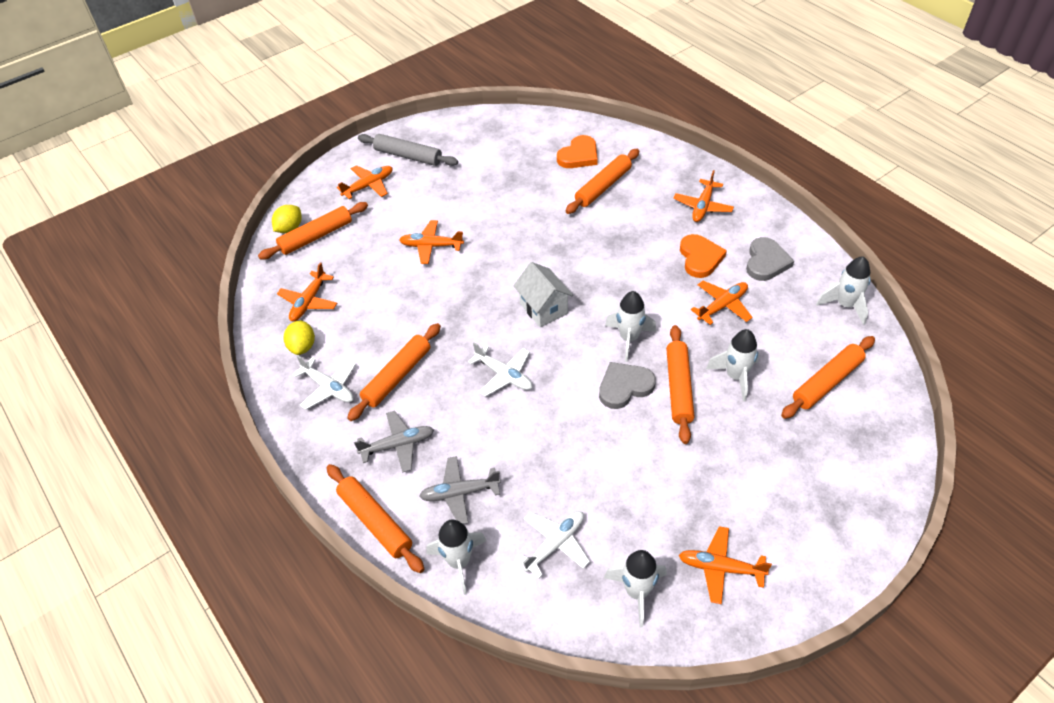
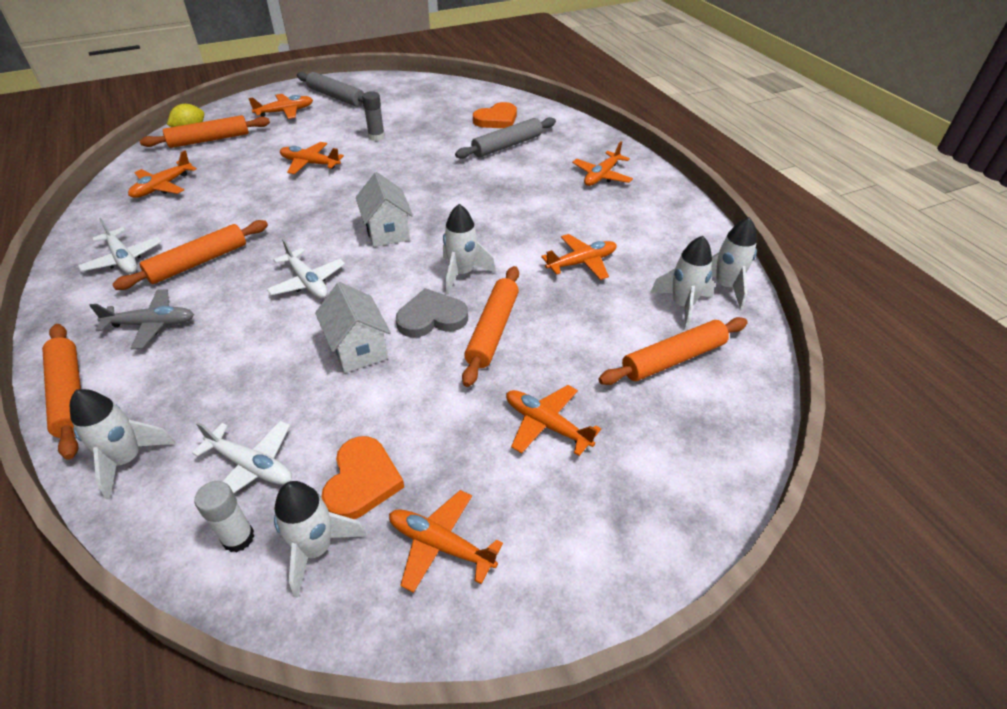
camera: 10 degrees right, 5 degrees down
yellow lemon [284,320,315,355] -> none
grey plane [419,456,501,524] -> none
white plane [515,511,590,578] -> white plane turned 60 degrees clockwise [192,420,292,493]
orange rolling pin [566,149,639,214] -> grey rolling pin [455,117,556,159]
orange heart [680,234,727,278] -> orange heart moved to [321,436,404,519]
white rocket [706,329,759,402] -> white rocket moved to [650,236,715,331]
grey heart [746,237,794,281] -> none
none -> white glue stick [195,481,254,552]
none -> white house [315,282,391,373]
none -> grey glue stick [362,91,385,141]
none -> orange plane [506,385,601,456]

